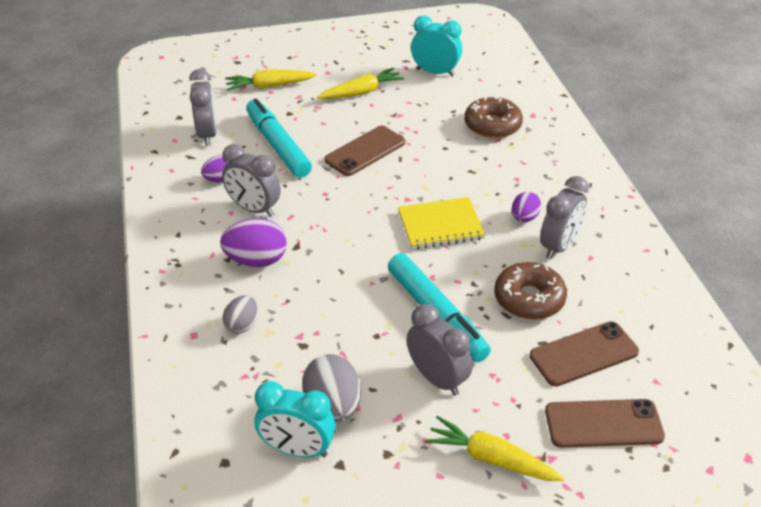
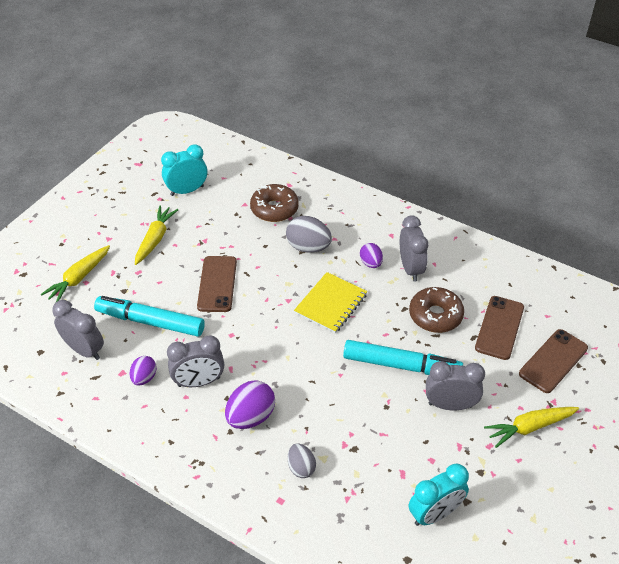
camera: 45 degrees left, 5 degrees up
grey egg [302,354,361,422] -> grey egg moved to [286,216,332,253]

